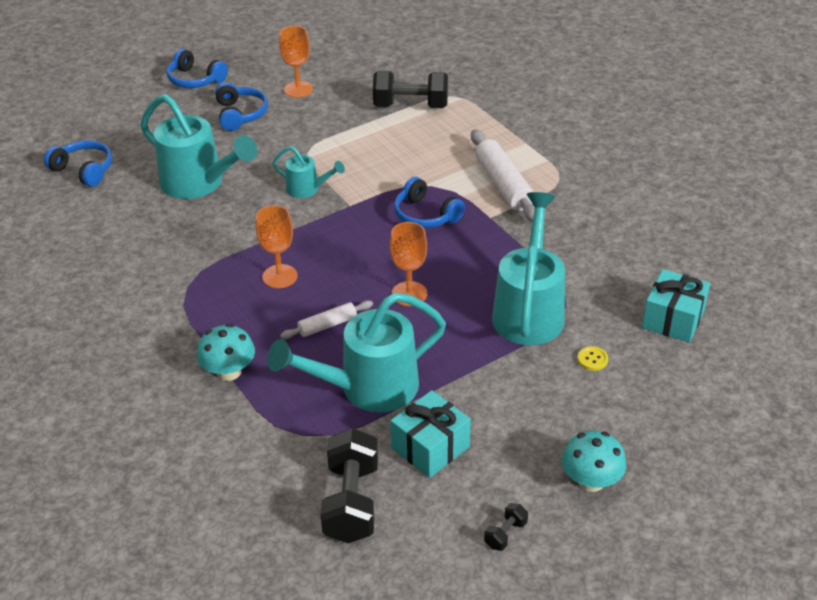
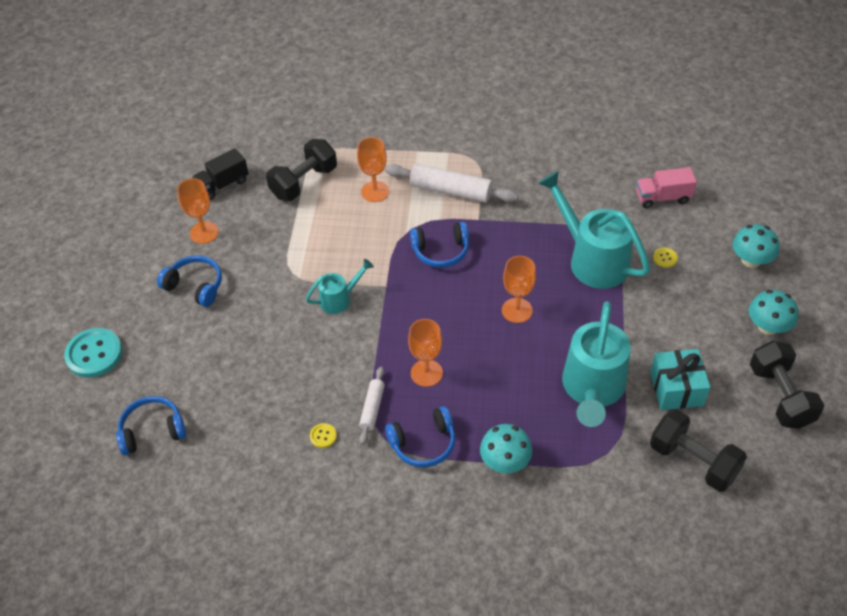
camera: 50 degrees left, 10 degrees up
turquoise watering can [140,94,258,199] -> none
blue headphones [167,49,228,88] -> blue headphones moved to [385,406,455,467]
white rolling pin [280,300,373,339] -> white rolling pin moved to [359,367,385,445]
black dumbbell [484,503,528,551] -> black dumbbell [750,341,824,429], size x2.26
turquoise gift [642,269,710,343] -> pink truck [636,167,697,208]
none -> turquoise button [64,328,122,378]
none -> black truck [191,148,249,200]
none -> yellow button [310,423,337,448]
none -> orange goblet [357,137,389,202]
none -> turquoise mushroom [733,224,780,268]

